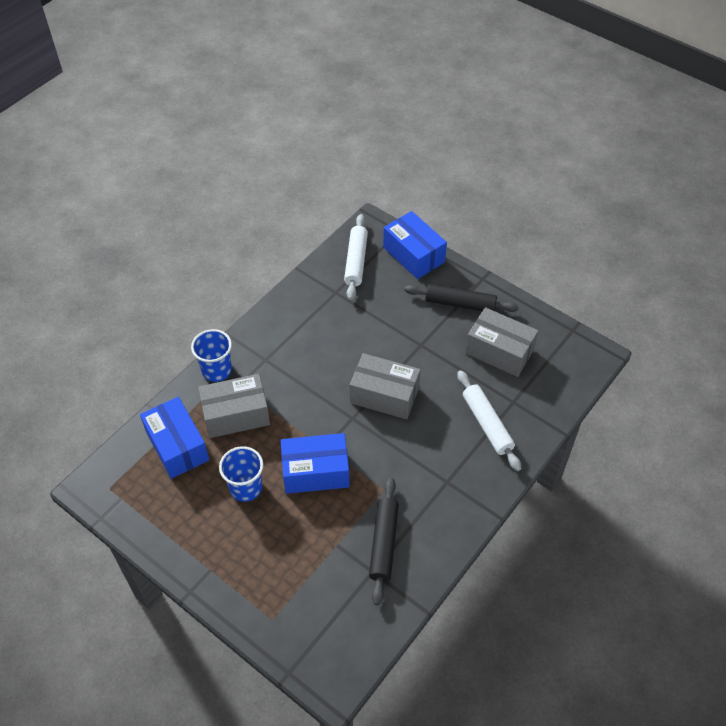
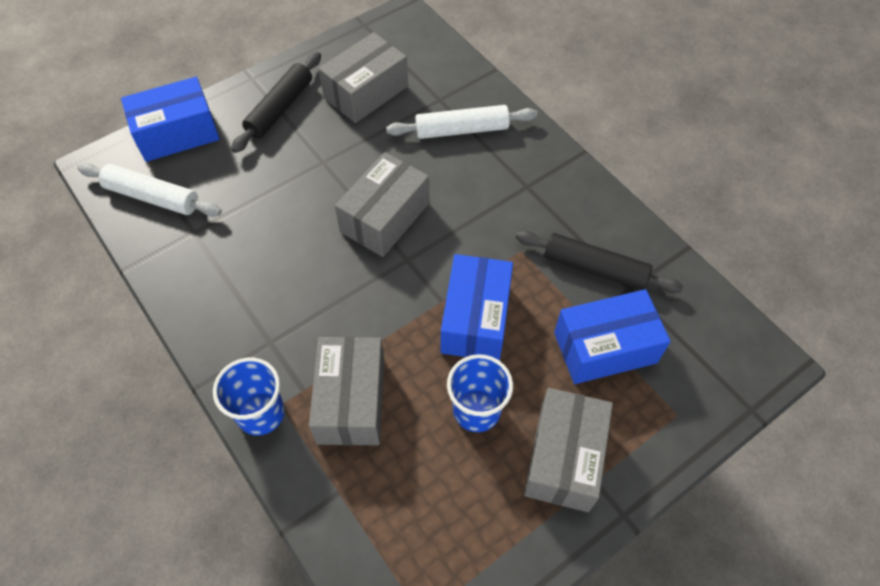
camera: 75 degrees left, 5 degrees up
blue box [140,397,209,479] -> blue box moved to [554,289,671,384]
none -> grey box [524,388,613,512]

